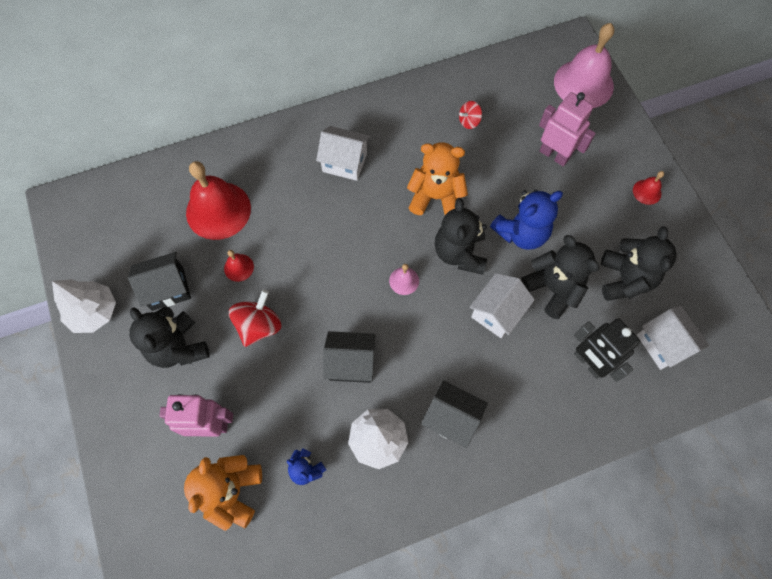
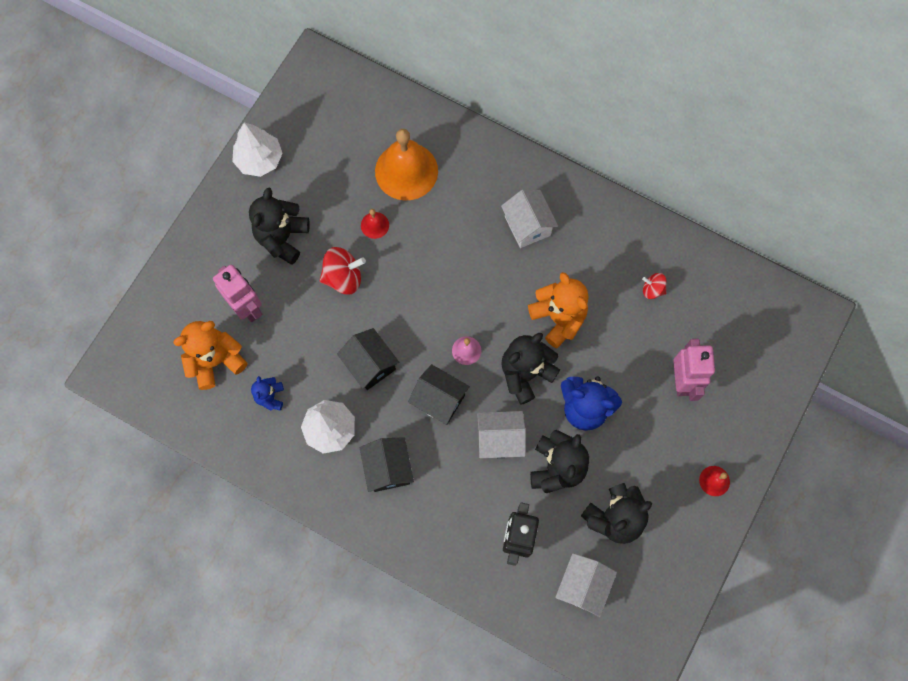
camera: 50 degrees right, 5 degrees up
black house [128,252,191,311] -> black house moved to [408,364,470,425]
red bell [186,161,251,240] -> orange bell [375,129,438,201]
pink bell [554,23,614,108] -> none

